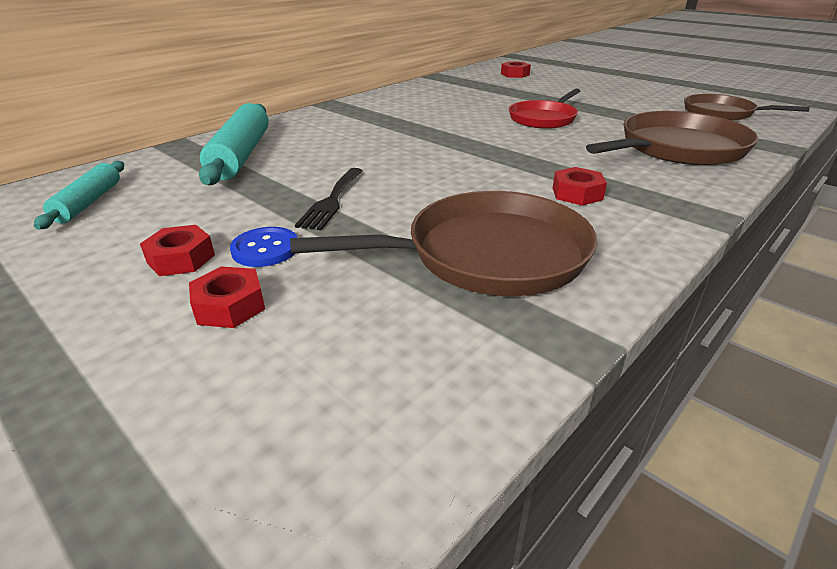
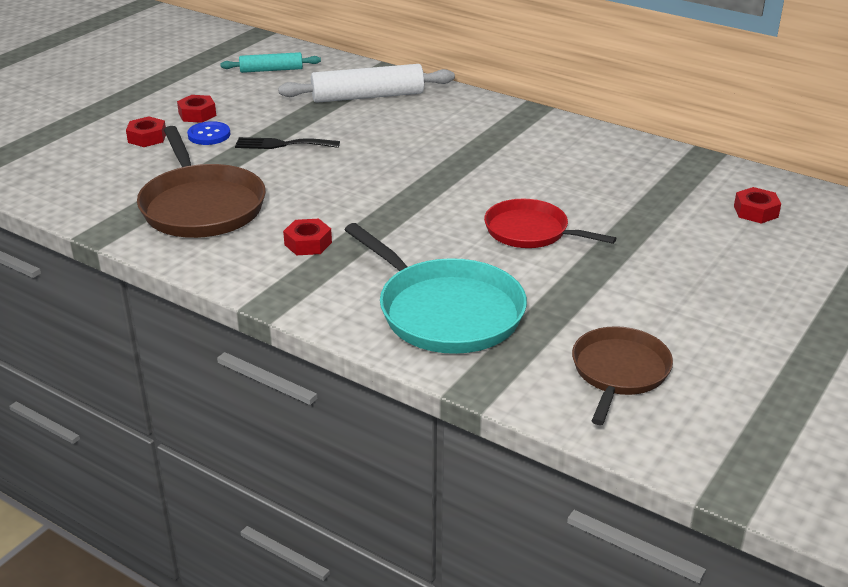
camera: 80 degrees right, 0 degrees up
turquoise rolling pin [199,103,269,185] -> white rolling pin [278,64,455,103]
brown pan [586,111,758,165] -> turquoise pan [345,223,527,354]

